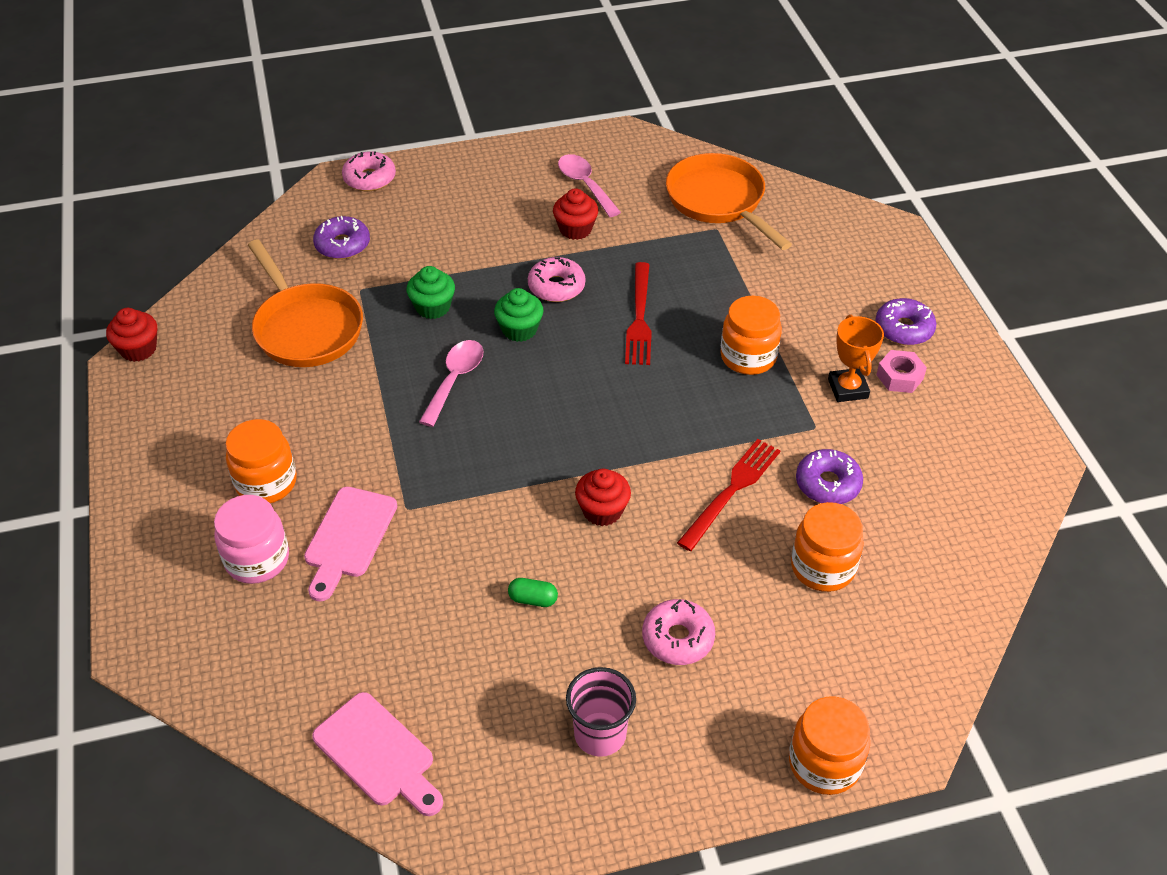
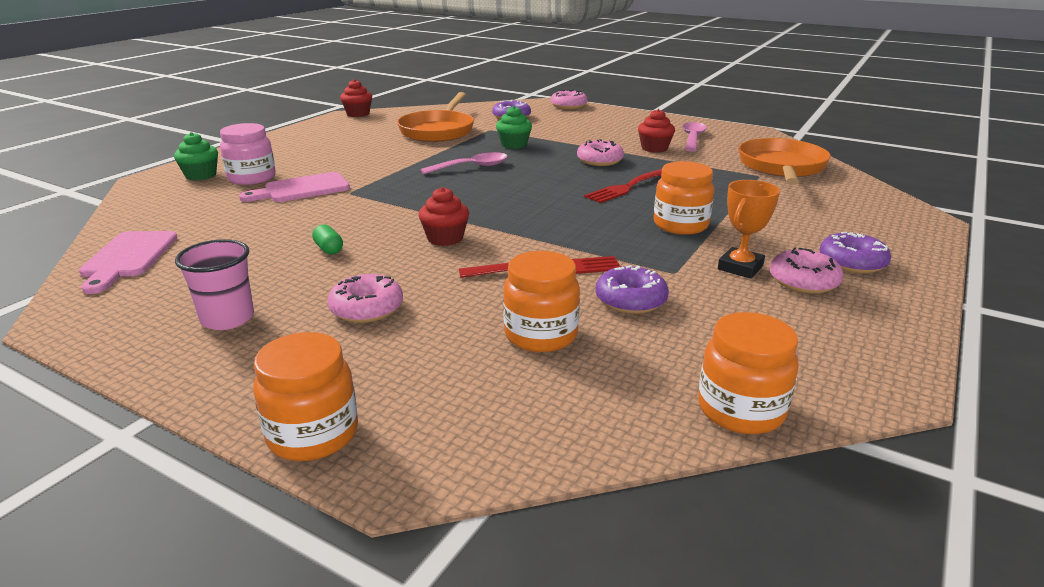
camera: 45 degrees right, 20 degrees down
orange jar [225,419,297,503] -> orange jar moved to [698,312,799,434]
green cupcake [494,288,543,342] -> green cupcake moved to [174,132,218,181]
pink nut [876,350,927,393] -> pink donut [770,248,844,294]

